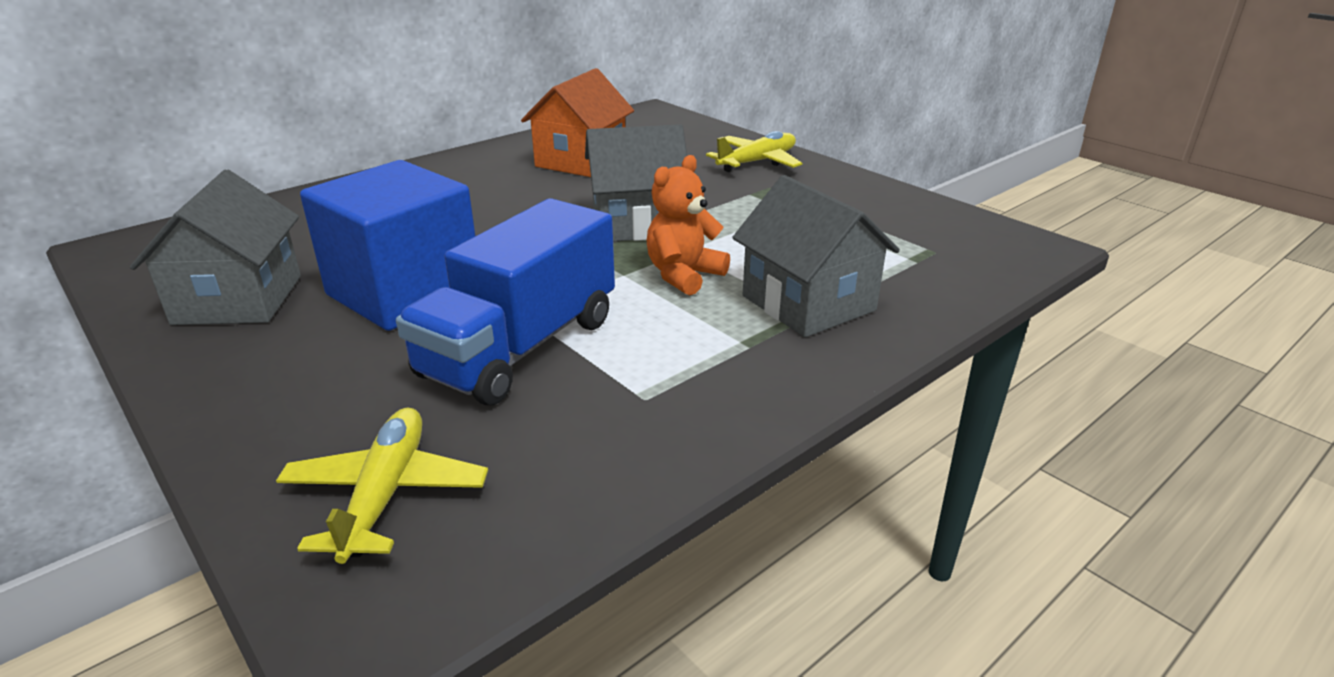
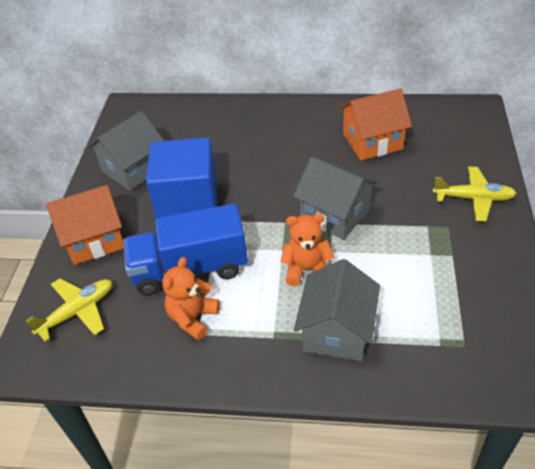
camera: 50 degrees right, 15 degrees up
none -> orange house [46,185,124,265]
none -> orange teddy bear [162,257,220,340]

